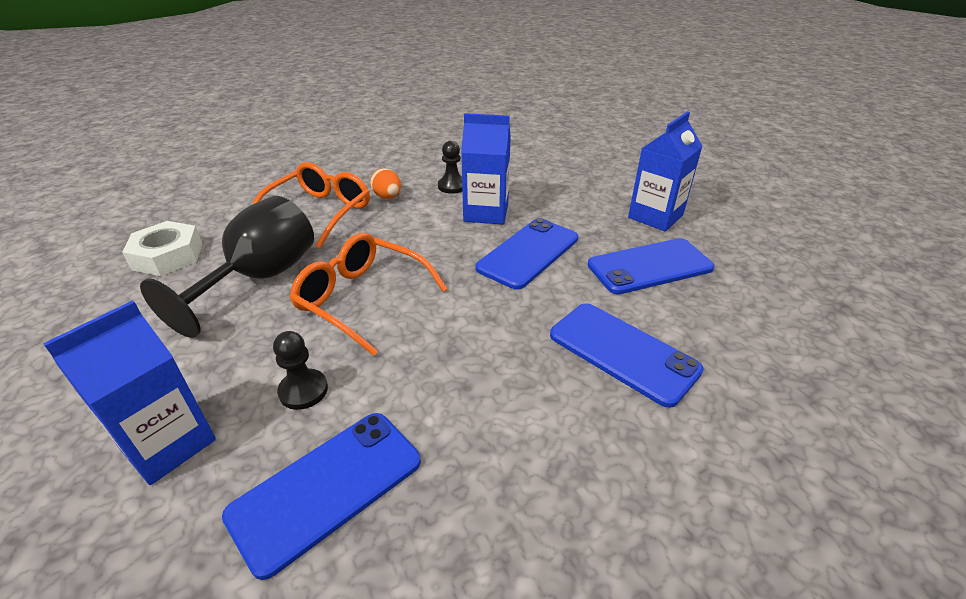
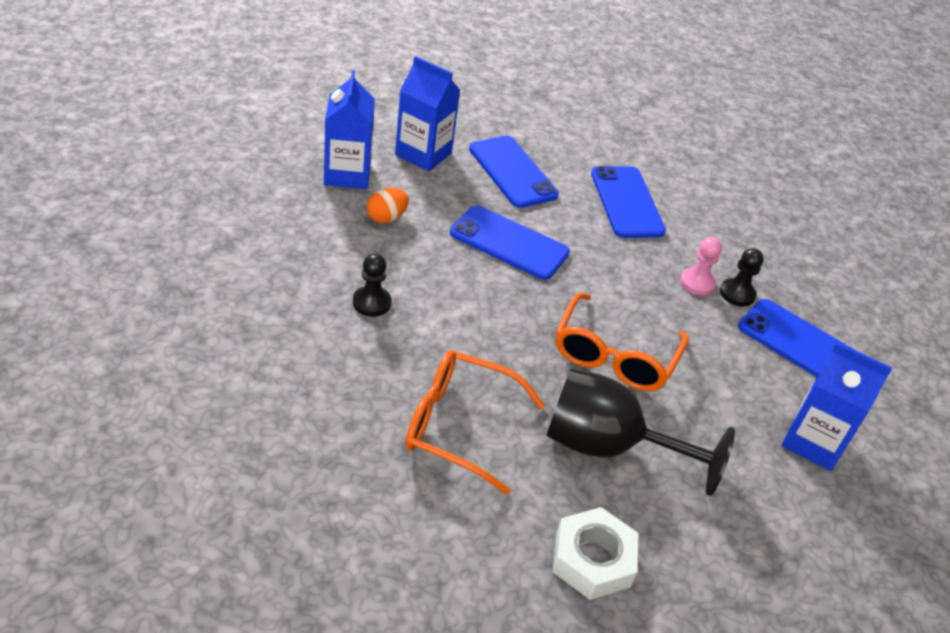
camera: 105 degrees left, 5 degrees up
black pawn [273,331,328,410] -> black pawn moved to [720,248,764,307]
orange egg [370,168,401,199] -> orange egg moved to [367,187,409,223]
blue carton [461,113,511,225] -> blue carton moved to [324,70,375,189]
blue phone [550,303,704,408] -> blue phone turned 45 degrees counterclockwise [591,166,666,238]
none -> pink pawn [680,237,722,296]

